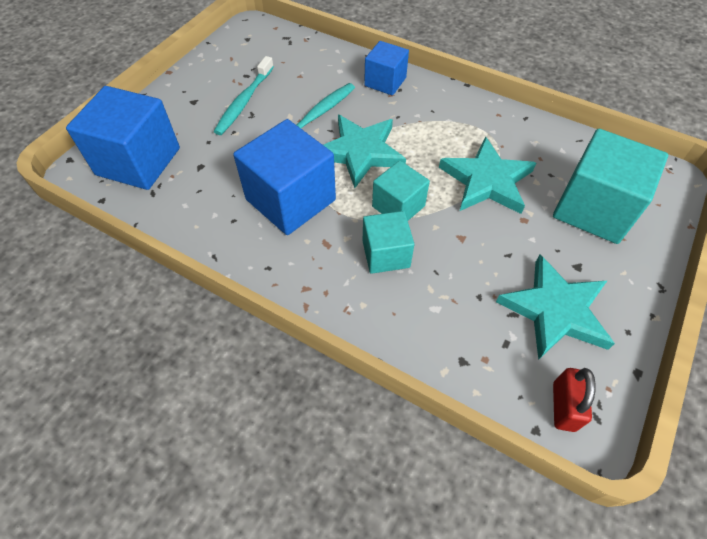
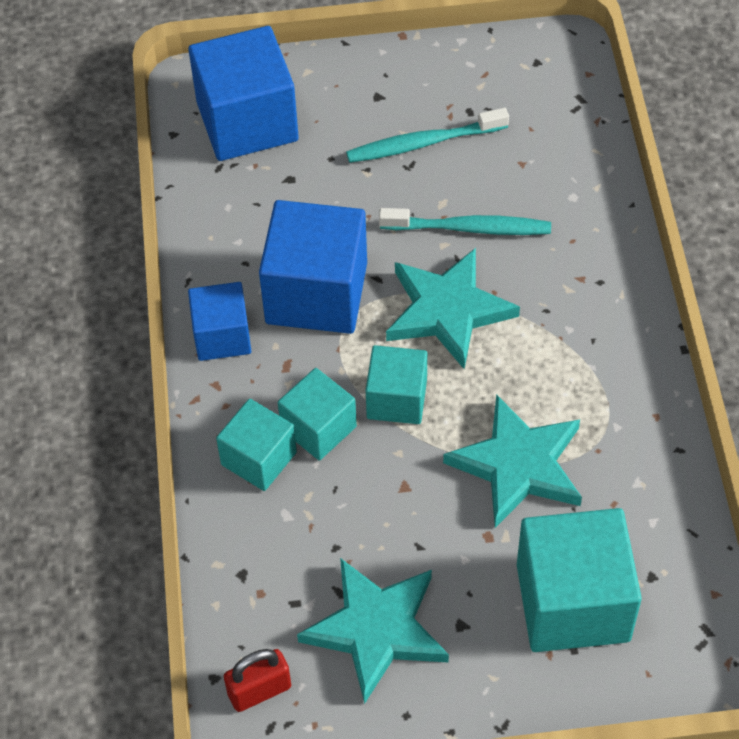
camera: 55 degrees right, 0 degrees up
blue cube [364,41,409,95] -> blue cube moved to [188,282,251,361]
none -> turquoise cube [216,399,297,491]

